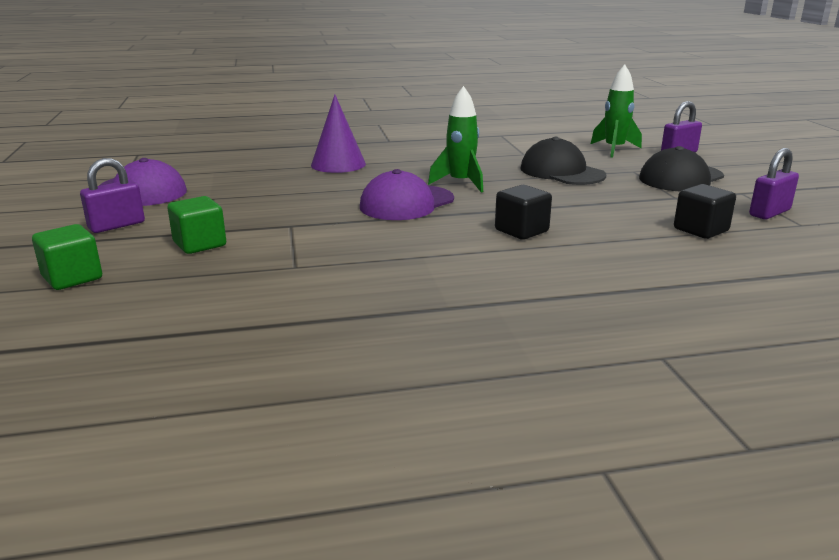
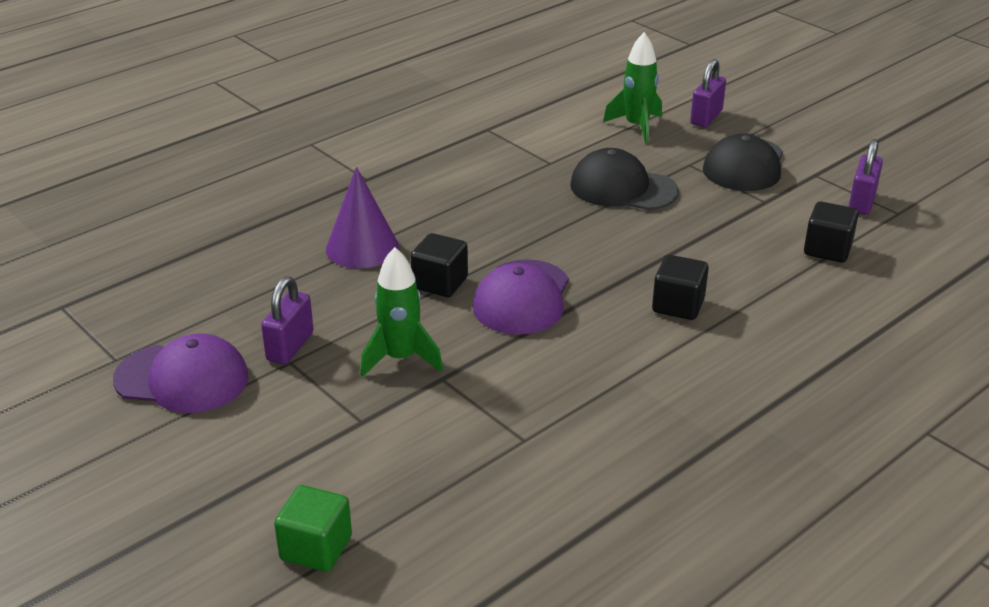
camera: 30 degrees left, 10 degrees up
purple padlock [80,158,145,233] -> purple padlock moved to [261,276,313,365]
green cube [167,196,226,254] -> none
green rocket [428,86,483,192] -> green rocket moved to [360,247,443,377]
none -> black cube [411,233,468,297]

